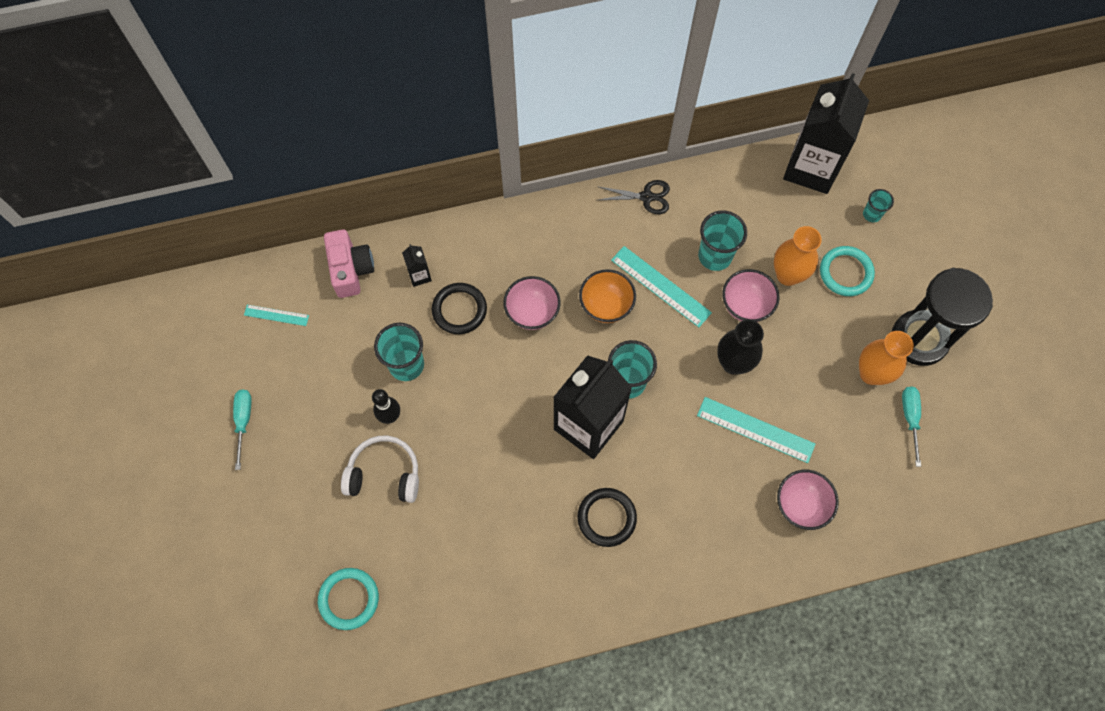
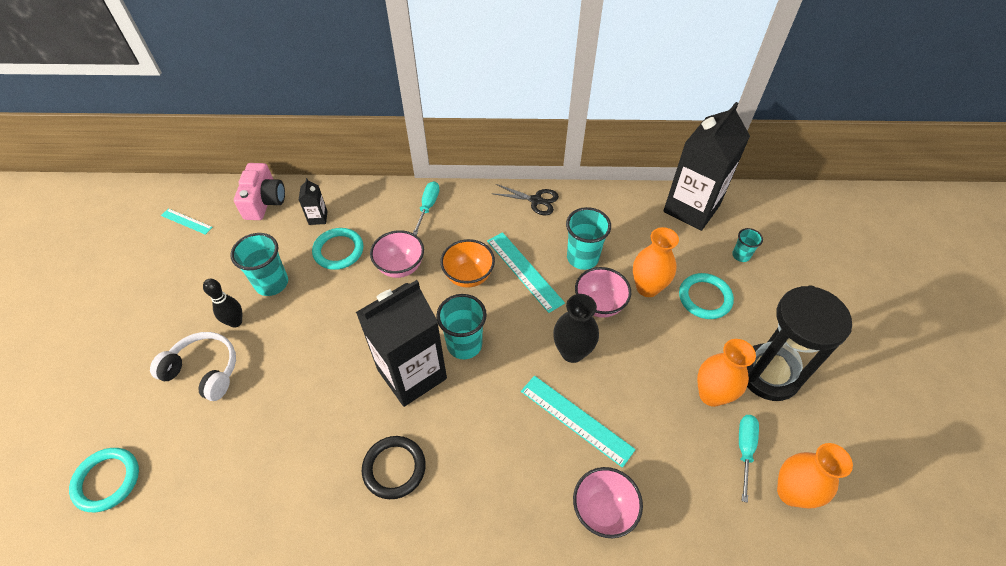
camera: 15 degrees right, 15 degrees down
turquoise screwdriver [233,390,252,470] -> turquoise screwdriver moved to [413,181,439,235]
black ring [432,283,487,334] -> turquoise ring [312,228,363,270]
none -> orange vase [777,443,853,508]

